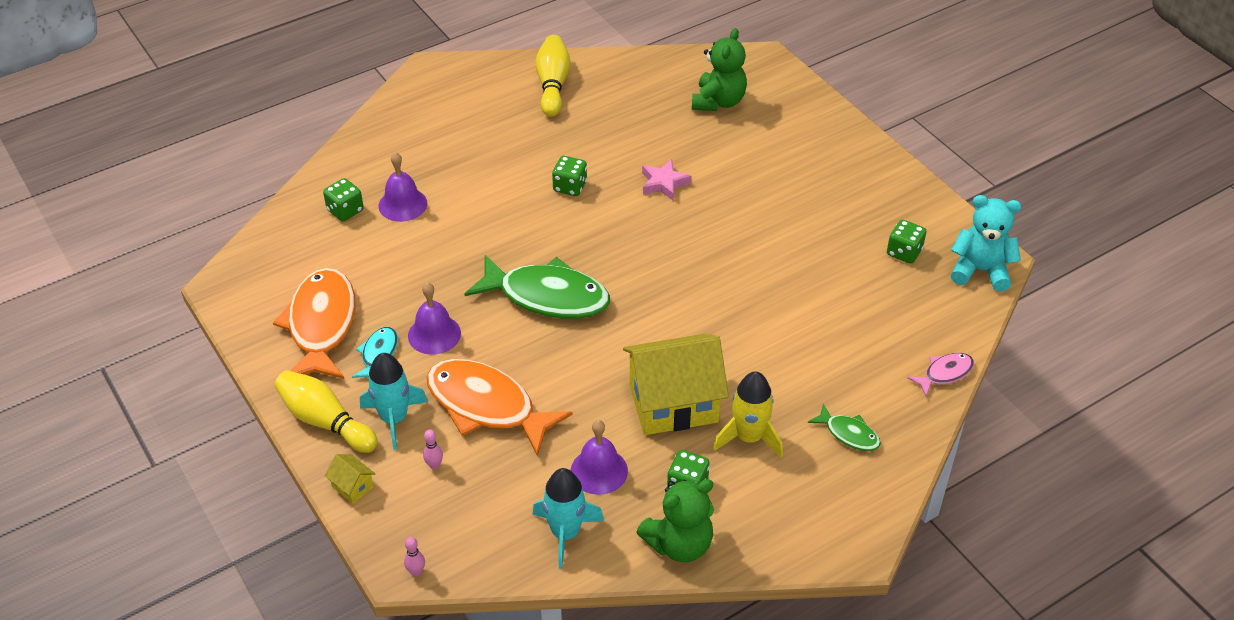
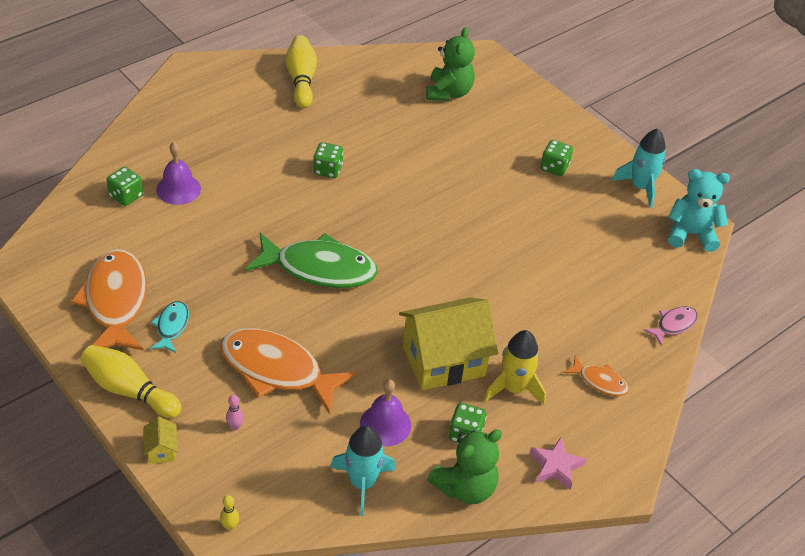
camera: 10 degrees left, 0 degrees up
yellow house [325,454,375,504] -> yellow house turned 45 degrees clockwise [143,417,178,464]
turquoise rocket [360,353,428,450] -> turquoise rocket moved to [612,128,666,208]
pink bowling pin [404,537,425,577] -> yellow bowling pin [220,495,239,531]
purple bell [408,282,461,355] -> none
pink star [642,159,691,200] -> pink star moved to [530,437,586,490]
green fish [808,403,881,451] -> orange fish [564,356,629,396]
green dice [887,220,926,264] -> green dice moved to [540,140,573,176]

